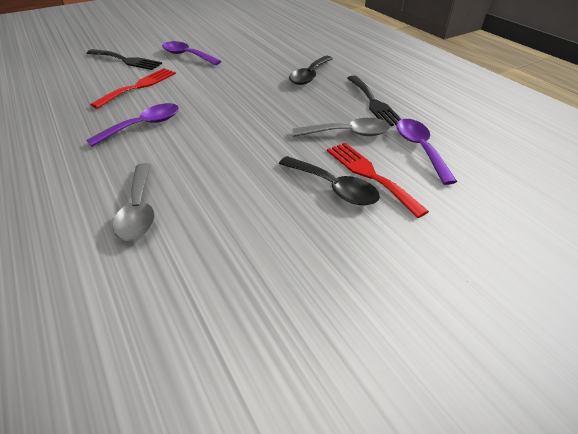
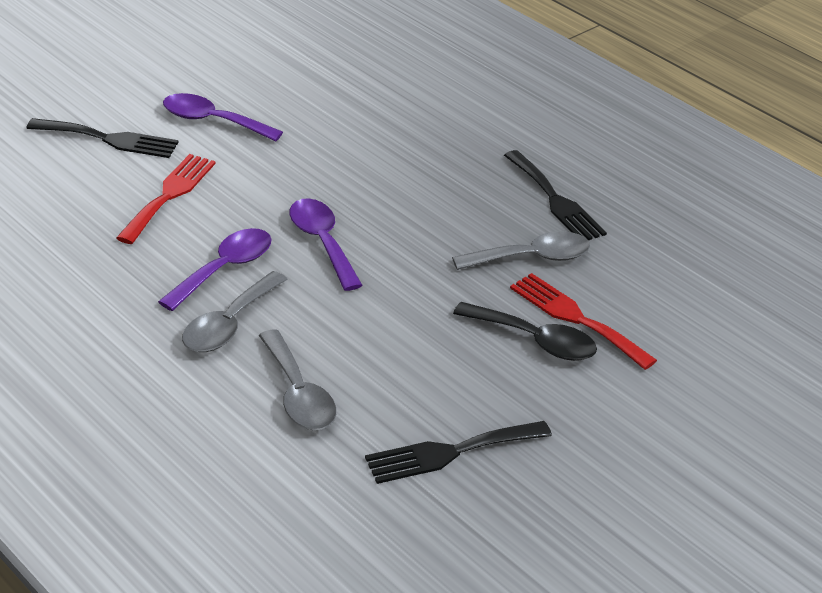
camera: 15 degrees left, 5 degrees down
black spoon [289,56,333,85] -> none
purple spoon [396,119,457,185] -> purple spoon moved to [290,198,363,291]
none -> grey spoon [182,271,288,352]
none -> black fork [365,421,552,484]

